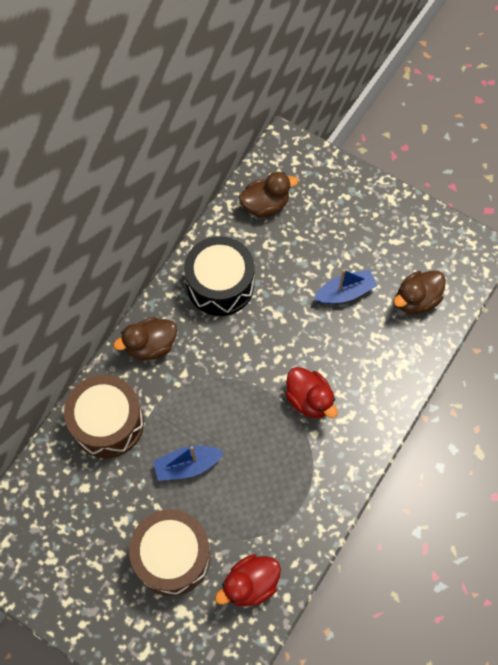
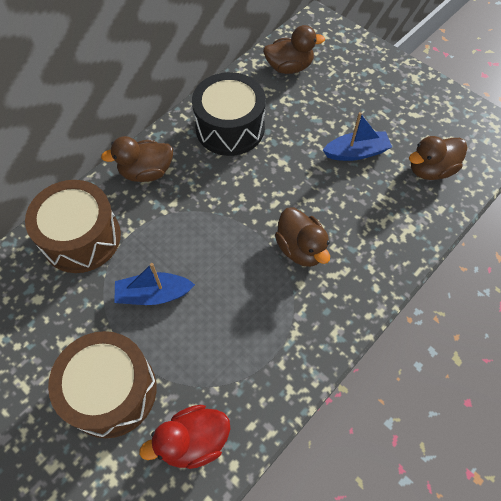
camera: 10 degrees right, 5 degrees down
red duck [285,367,338,418] -> brown duck [275,207,330,267]

